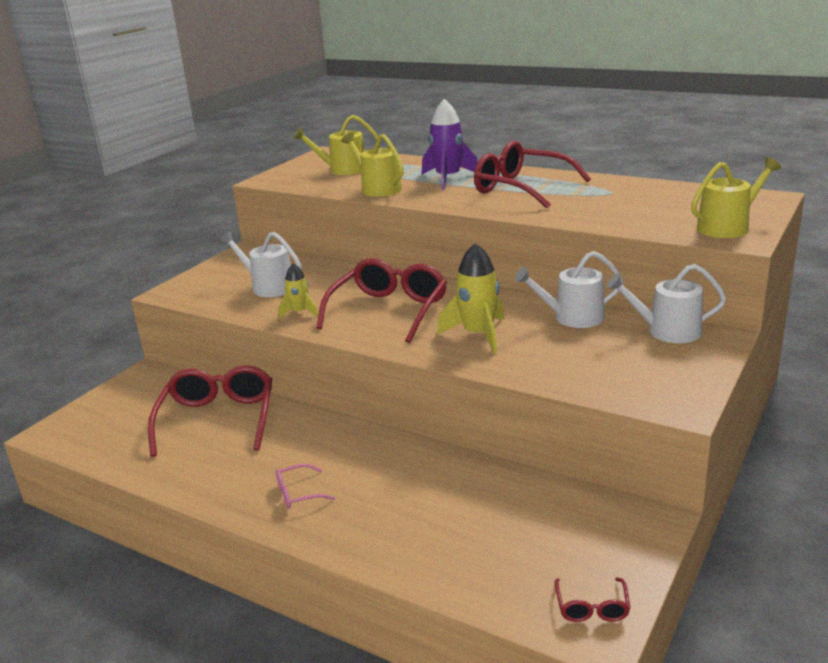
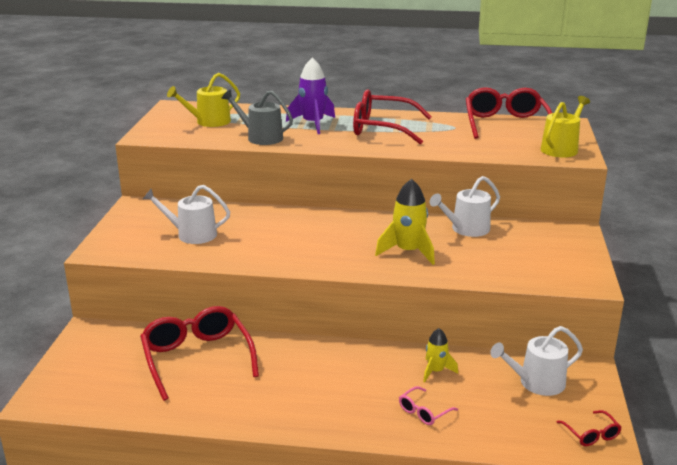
camera: 25 degrees left, 0 degrees up
pink glasses [276,464,335,509] -> pink glasses moved to [399,386,458,425]
yellow rocket [278,263,318,319] -> yellow rocket moved to [423,328,458,382]
red glasses [316,258,447,343] -> red glasses moved to [466,87,552,139]
yellow watering can [342,133,404,197] -> grey watering can [222,90,293,145]
white watering can [607,264,726,343] -> white watering can moved to [490,326,583,396]

